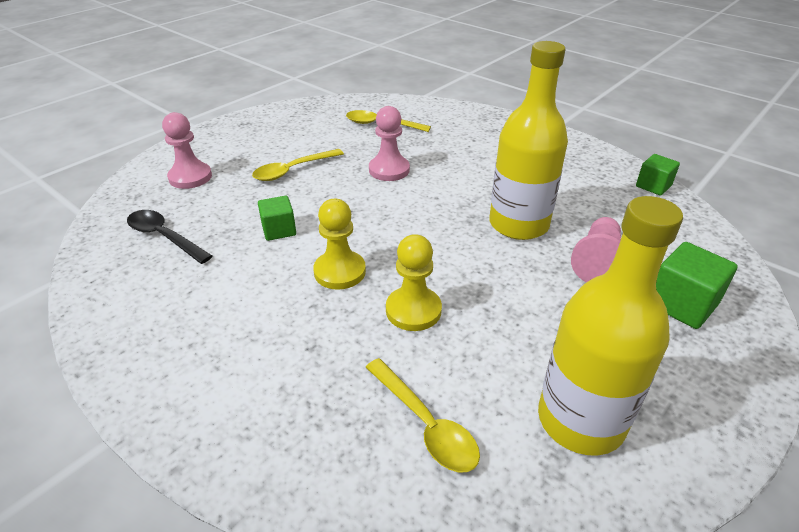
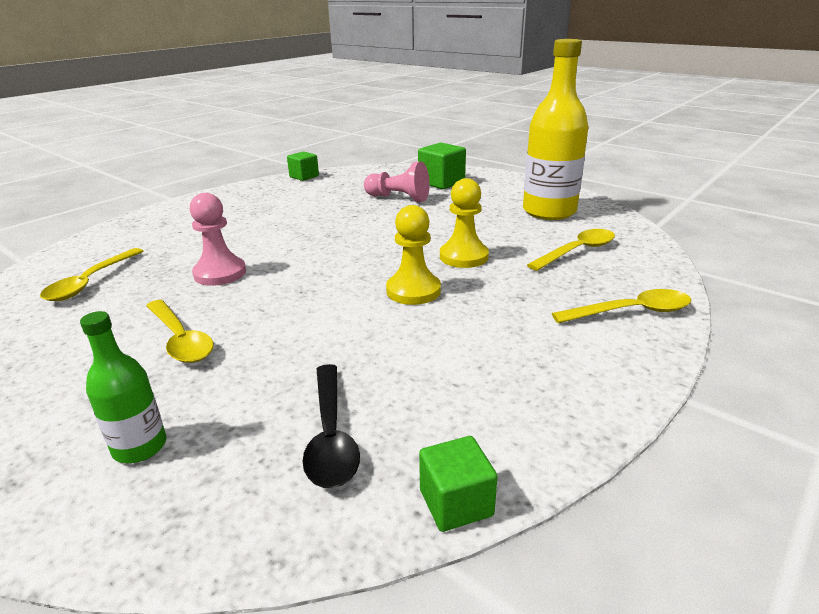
camera: 90 degrees left, 10 degrees down
black spoon [127,210,212,264] -> black spoon turned 45 degrees counterclockwise [302,364,360,488]
pink pawn [162,112,212,189] -> green bottle [80,311,167,463]
green cube [258,196,296,241] -> green cube moved to [419,436,498,532]
yellow bottle [489,41,568,240] -> none
none -> yellow spoon [552,289,691,323]

